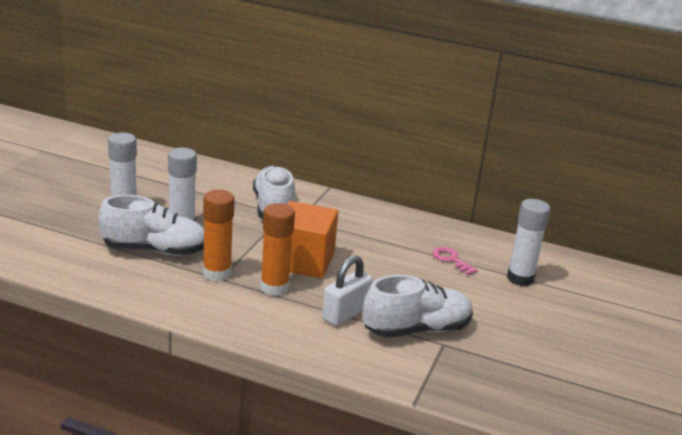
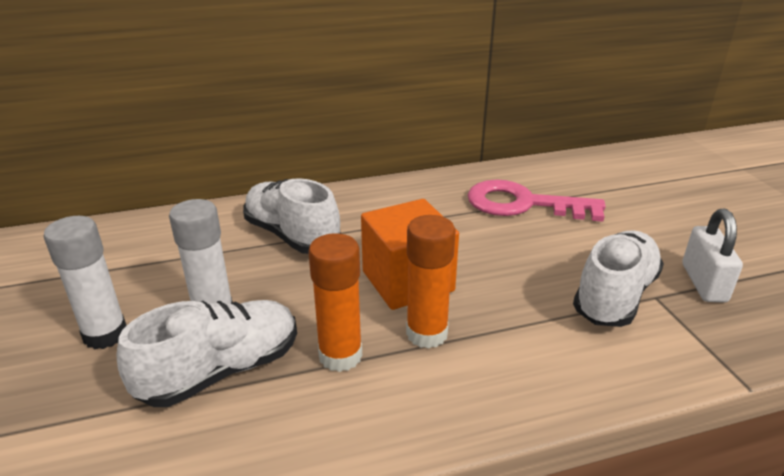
camera: 35 degrees left, 5 degrees up
white padlock [322,255,373,326] -> white padlock moved to [682,209,743,303]
pink key [432,247,478,275] -> pink key [467,180,606,222], size x2.17
white glue stick [507,199,551,286] -> none

